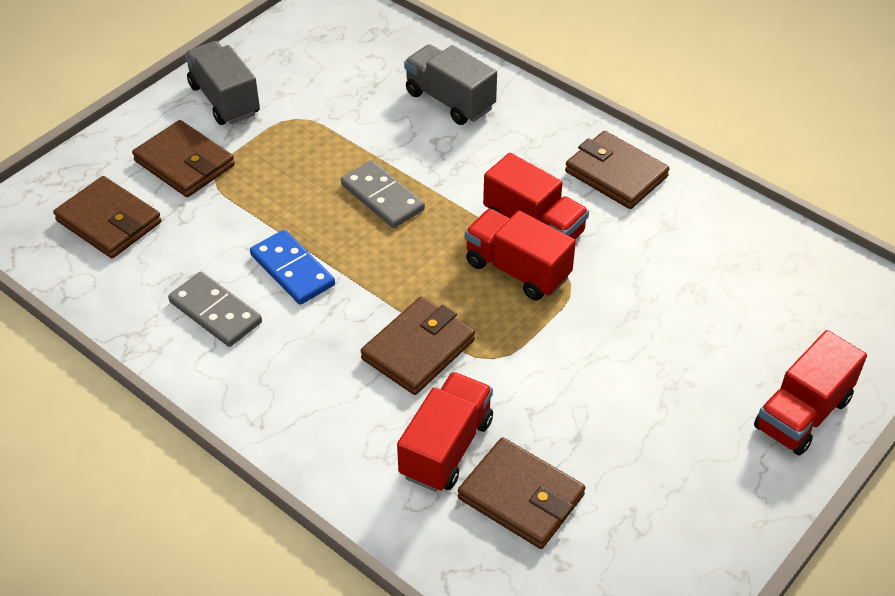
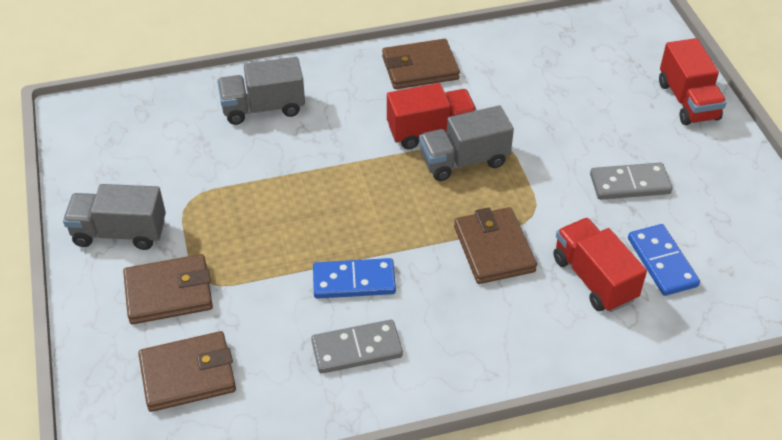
camera: 55 degrees left, 0 degrees up
grey domino [341,160,425,228] -> grey domino moved to [590,163,672,200]
brown wallet [458,437,585,549] -> blue domino [628,224,700,296]
red truck [465,209,576,300] -> grey truck [419,105,514,181]

